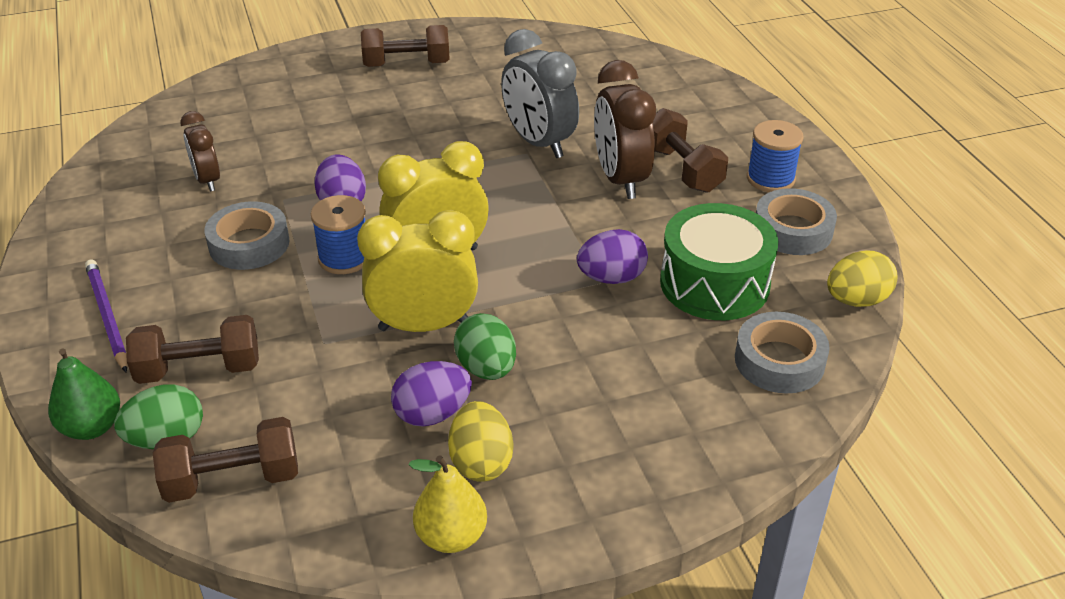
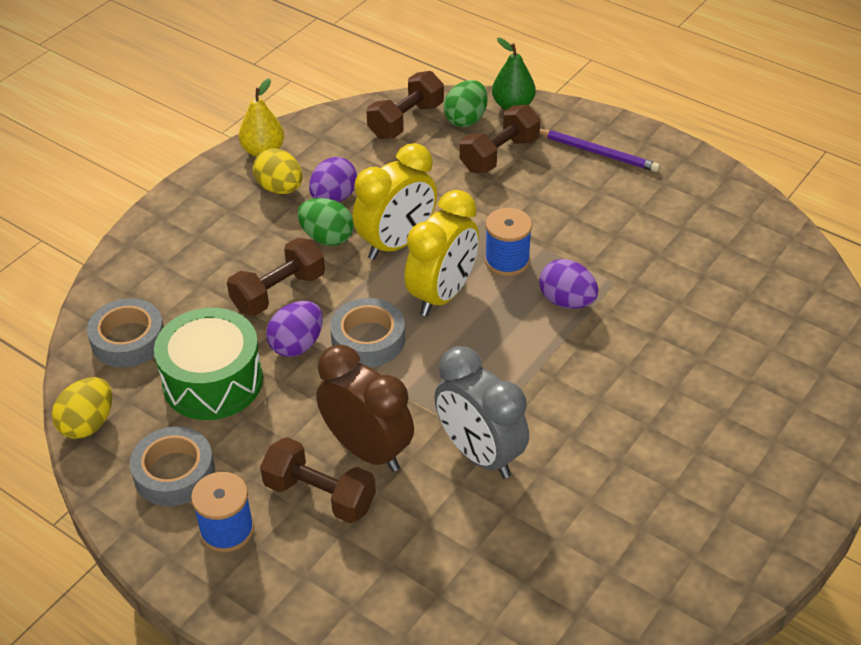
camera: 145 degrees right, 5 degrees up
brown clock [180,111,220,192] -> none
grey tape [204,201,289,270] -> grey tape moved to [330,298,405,367]
brown dumbbell [361,25,450,67] -> brown dumbbell moved to [227,238,325,316]
grey clock [501,29,579,158] -> grey clock turned 150 degrees counterclockwise [435,346,529,479]

